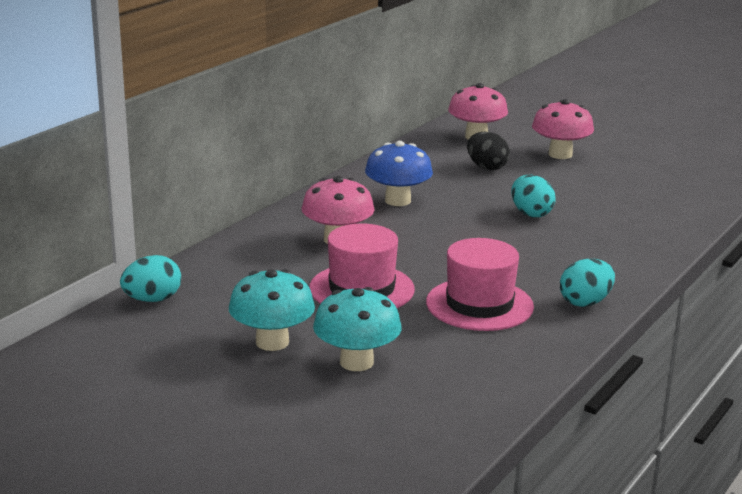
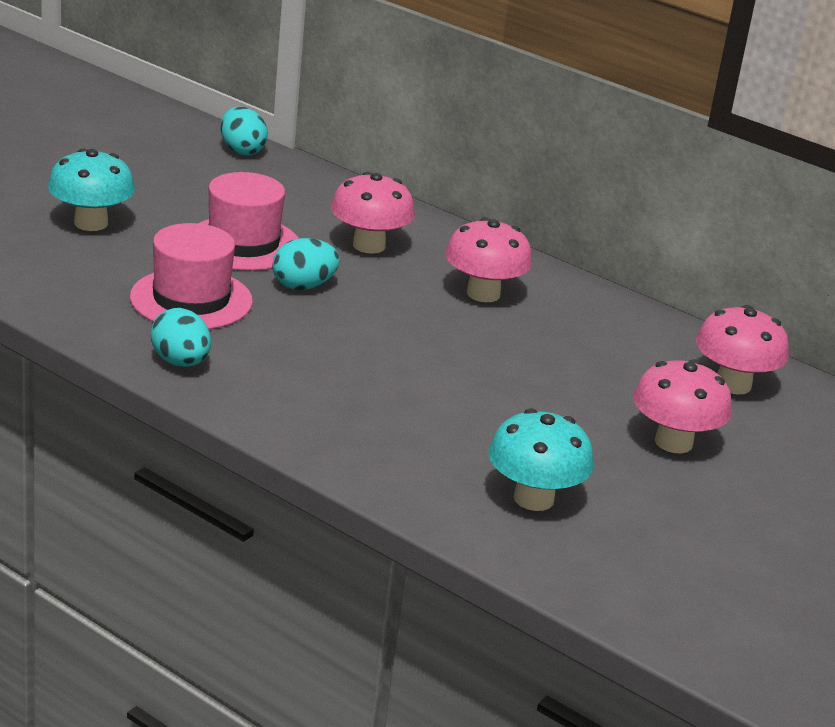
camera: 90 degrees right, 5 degrees up
turquoise mushroom [229,269,315,351] -> turquoise mushroom moved to [488,408,594,511]
blue mushroom [365,141,433,206] -> pink mushroom [445,217,532,302]
black egg [467,132,510,170] -> none
turquoise egg [511,175,556,217] -> turquoise egg moved to [272,238,340,290]

